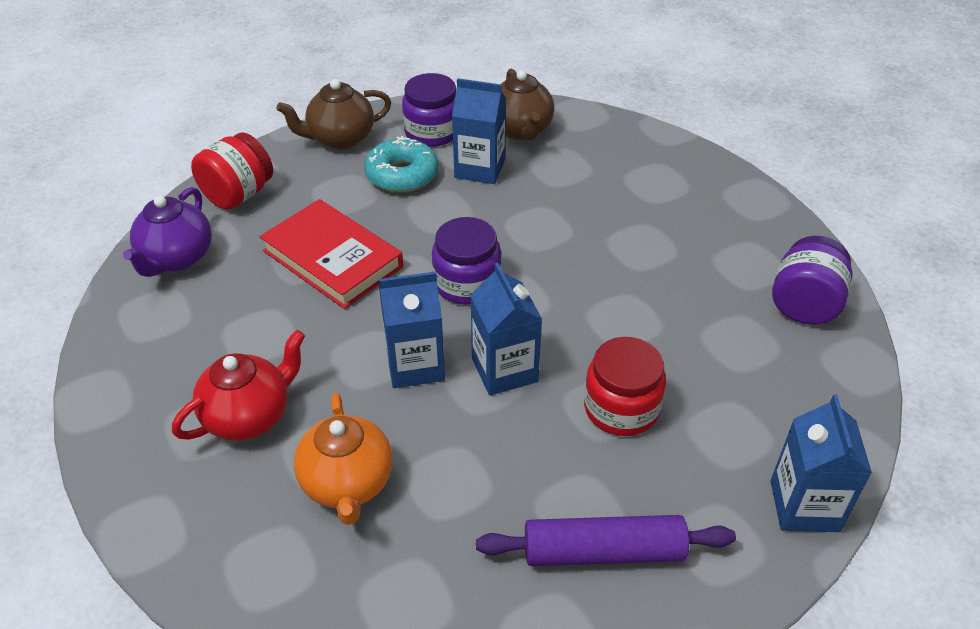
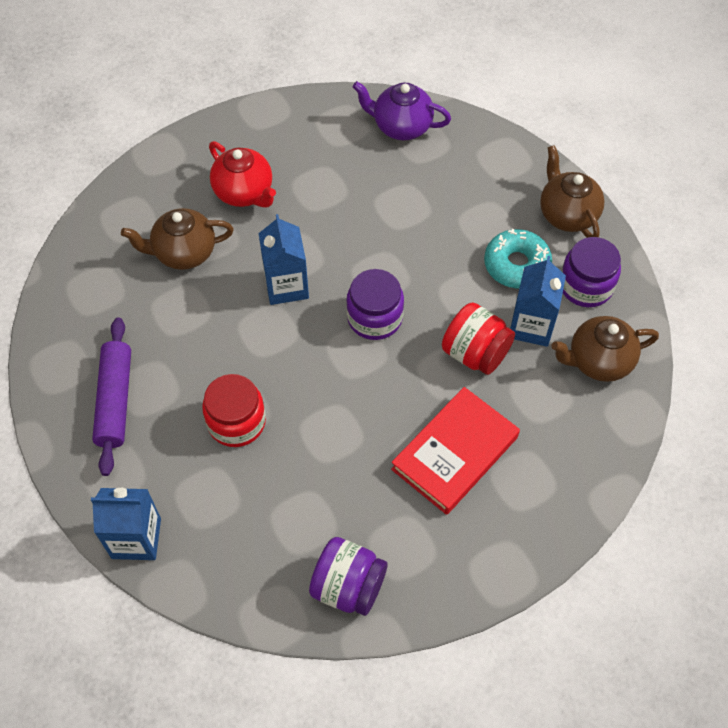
camera: 90 degrees right, 15 degrees up
red jar [191,132,273,210] -> red jar moved to [442,303,515,375]
red book [260,199,403,309] -> red book moved to [391,387,520,515]
orange teapot [294,393,392,525] -> brown teapot [121,208,234,270]
blue carton [470,263,542,396] -> none

